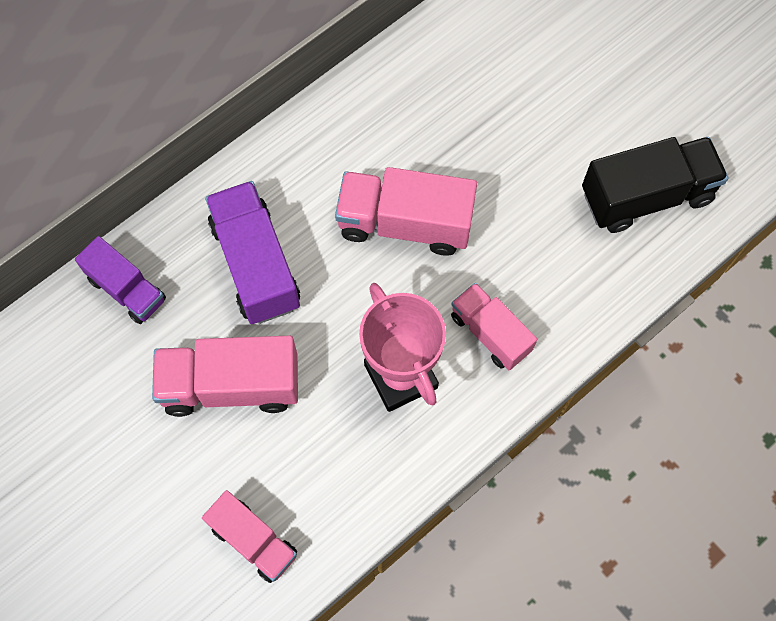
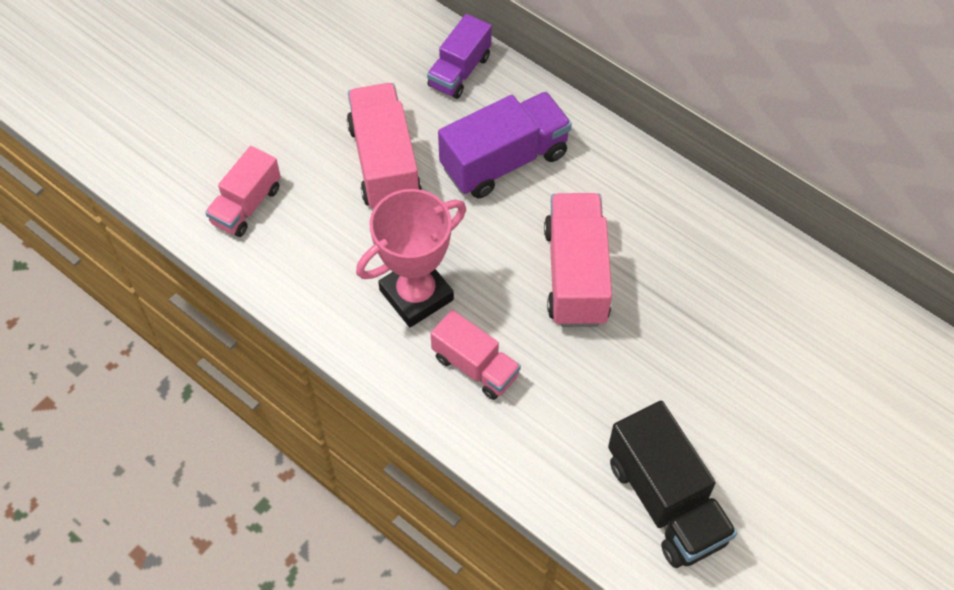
camera: 80 degrees right, 10 degrees down
pink truck [451,283,537,370] -> pink truck turned 90 degrees clockwise [430,310,521,400]

